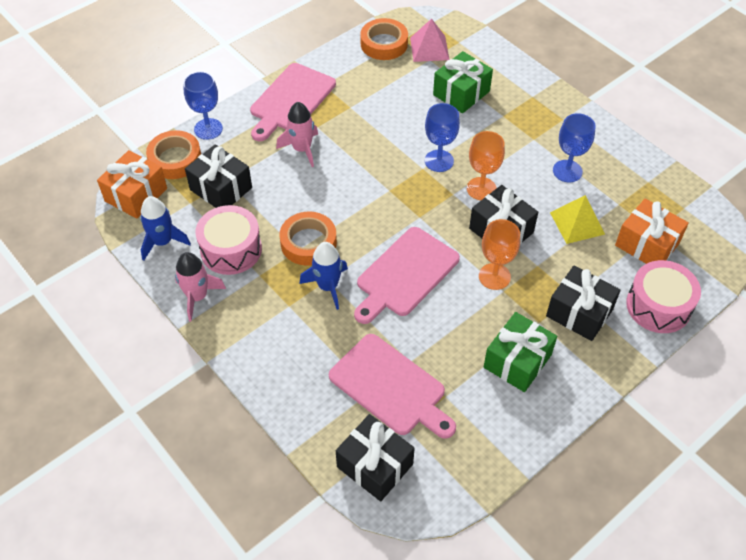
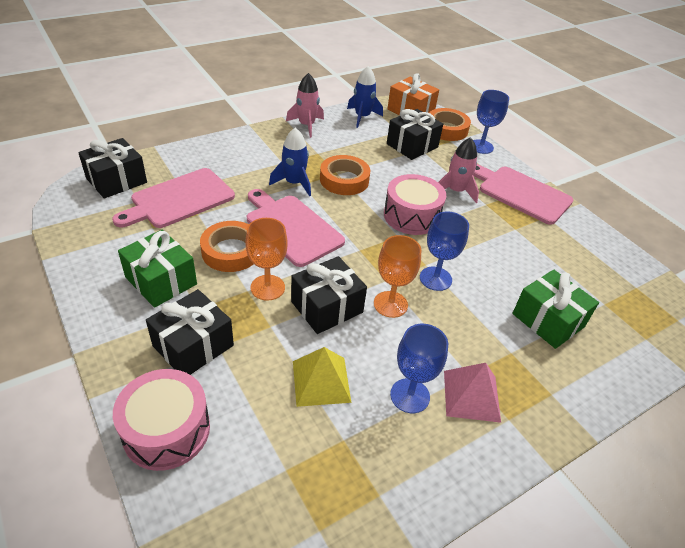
camera: 95 degrees right, 10 degrees down
pink drum [195,205,262,275] -> pink drum moved to [384,174,446,235]
orange tape [360,18,408,60] -> orange tape moved to [200,221,253,272]
pink pyramid [410,18,450,62] -> pink pyramid moved to [444,363,501,423]
orange gift [615,199,689,264] -> none

